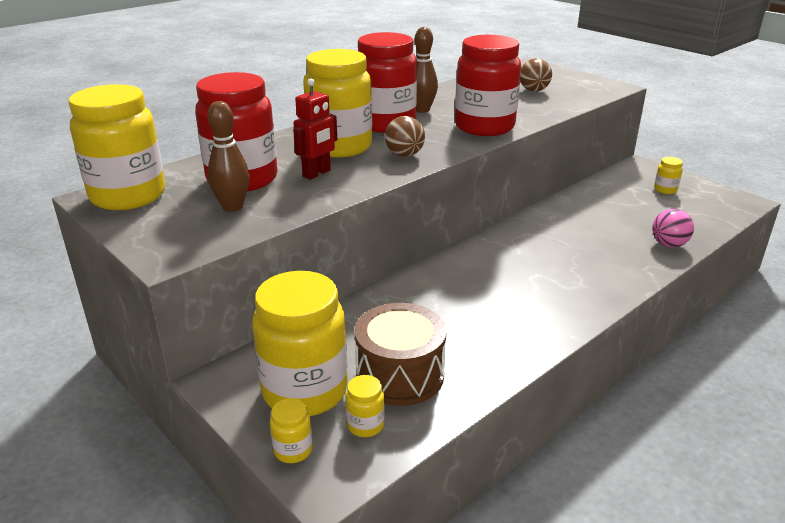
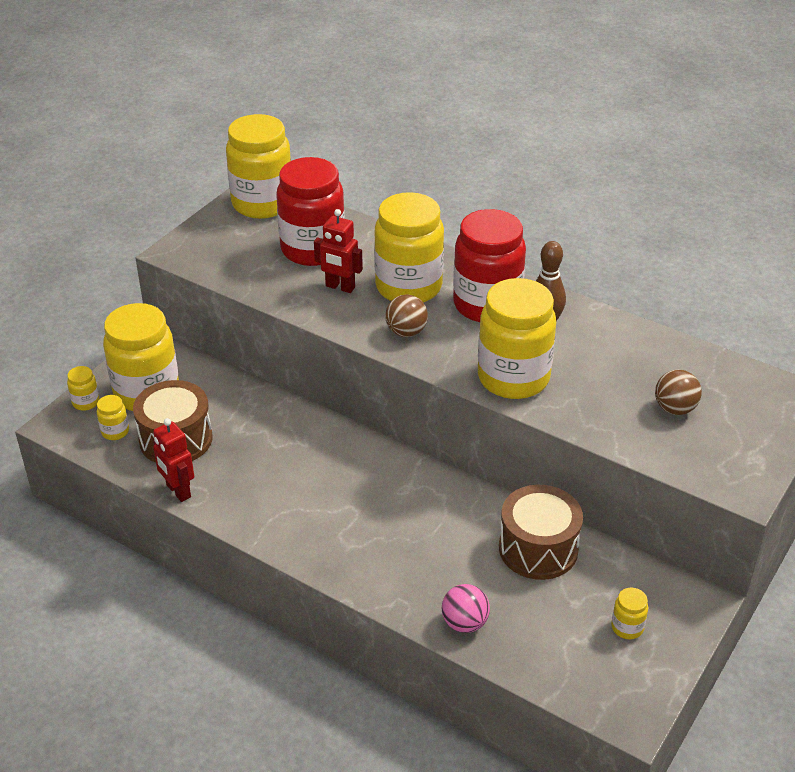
camera: 75 degrees right, 10 degrees up
brown bowling pin [207,101,250,212] -> none
red jar [455,35,521,136] -> yellow jar [478,278,556,399]
none -> red robot [153,418,194,502]
none -> brown drum [499,485,583,580]

